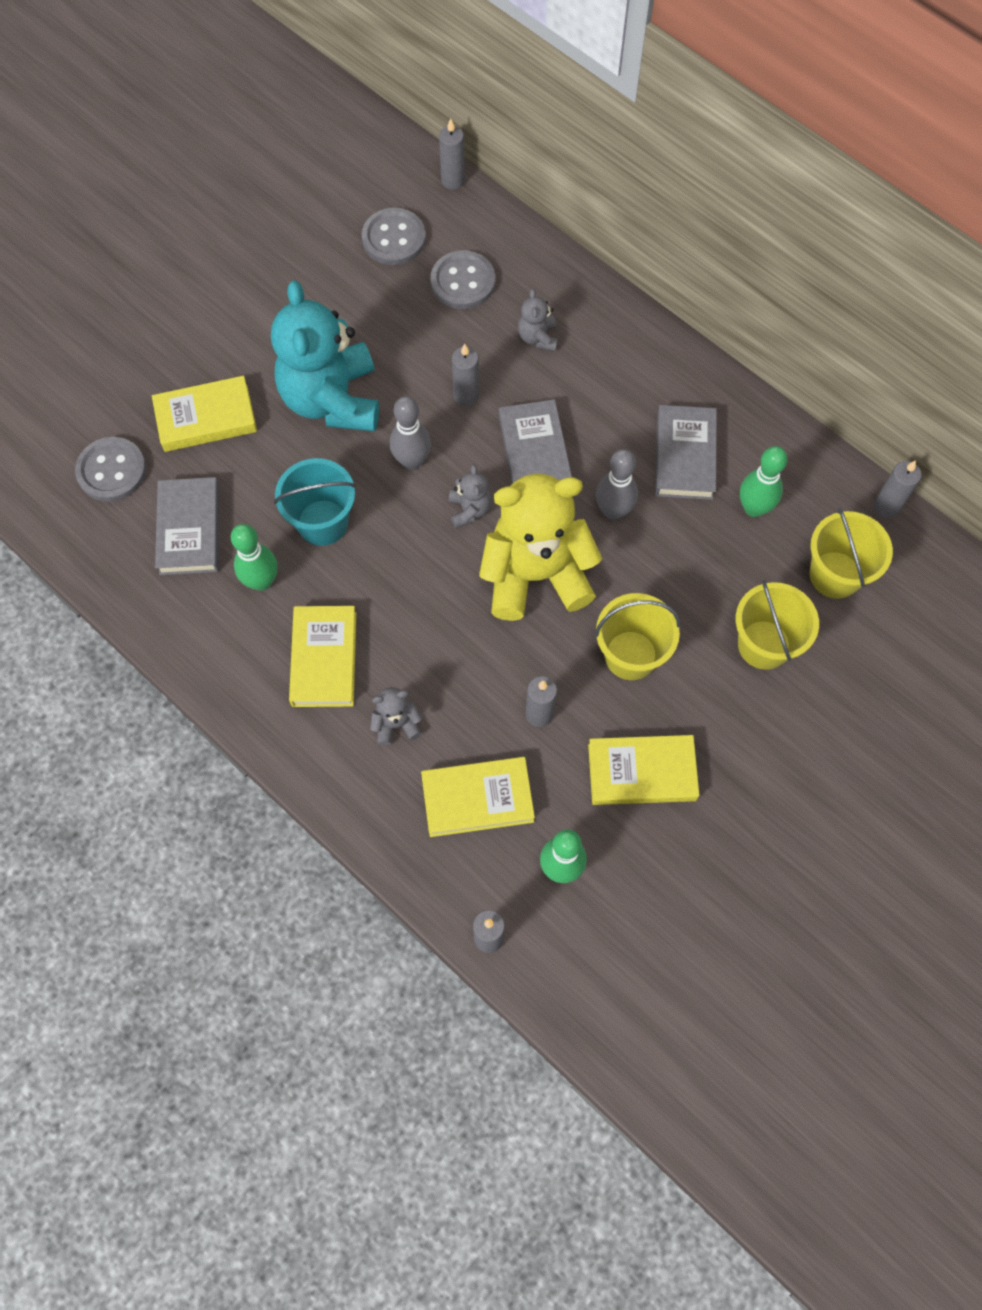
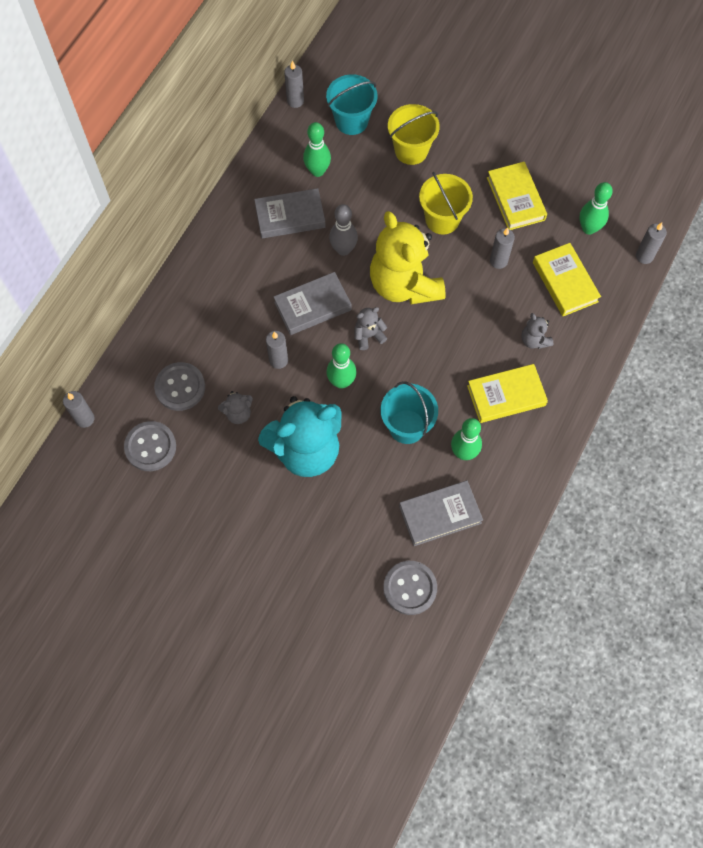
camera: 105 degrees left, 0 degrees up
yellow book [152,376,257,452] -> none
grey bowling pin [390,396,431,470] -> green bowling pin [326,343,356,389]
grey teddy bear [518,289,558,351] -> grey teddy bear moved to [218,391,253,424]
yellow bucket [810,508,893,599] -> turquoise bucket [326,74,378,135]

